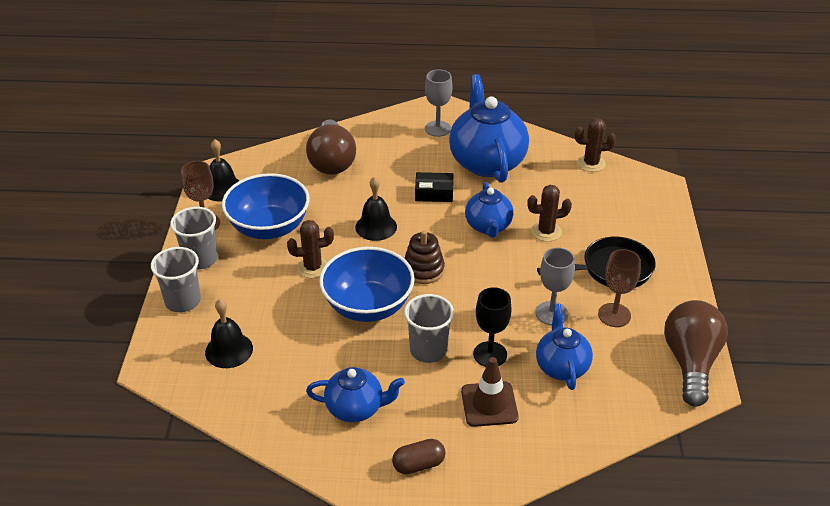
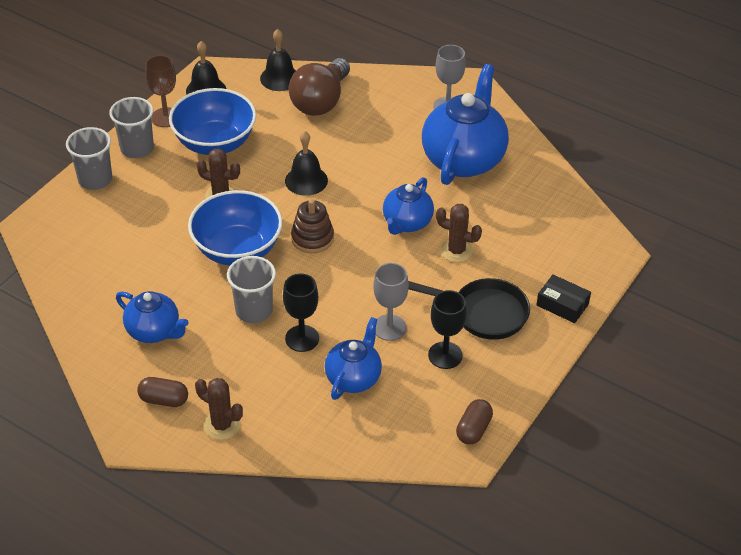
camera: 30 degrees right, 5 degrees up
black bell [205,299,253,368] -> black bell moved to [260,29,296,91]
black box [415,172,453,202] -> black box moved to [536,275,591,323]
brown traffic cone [461,357,519,427] -> none
brown cactus [575,118,616,172] -> brown cactus moved to [195,378,243,440]
brown goblet [598,249,641,327] -> black goblet [428,290,467,369]
brown light bulb [664,300,728,407] -> brown capsule [456,399,493,444]

